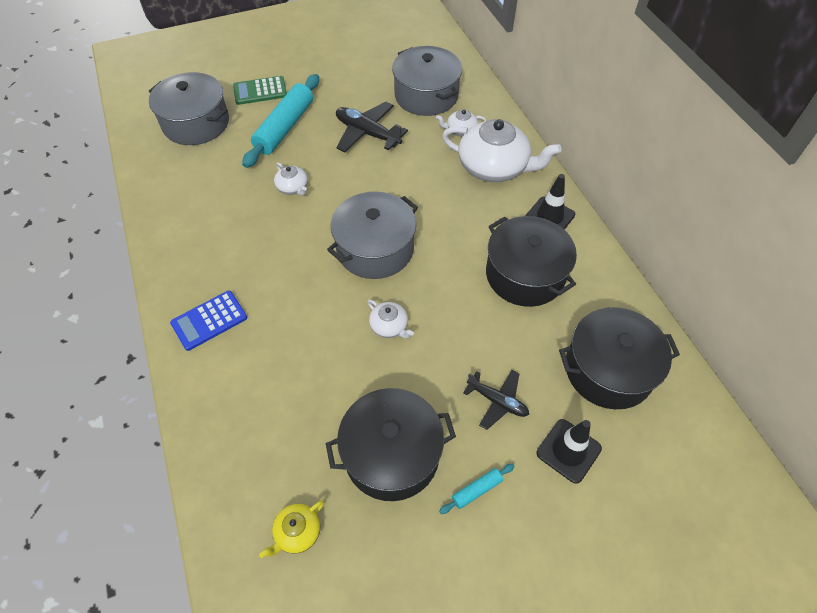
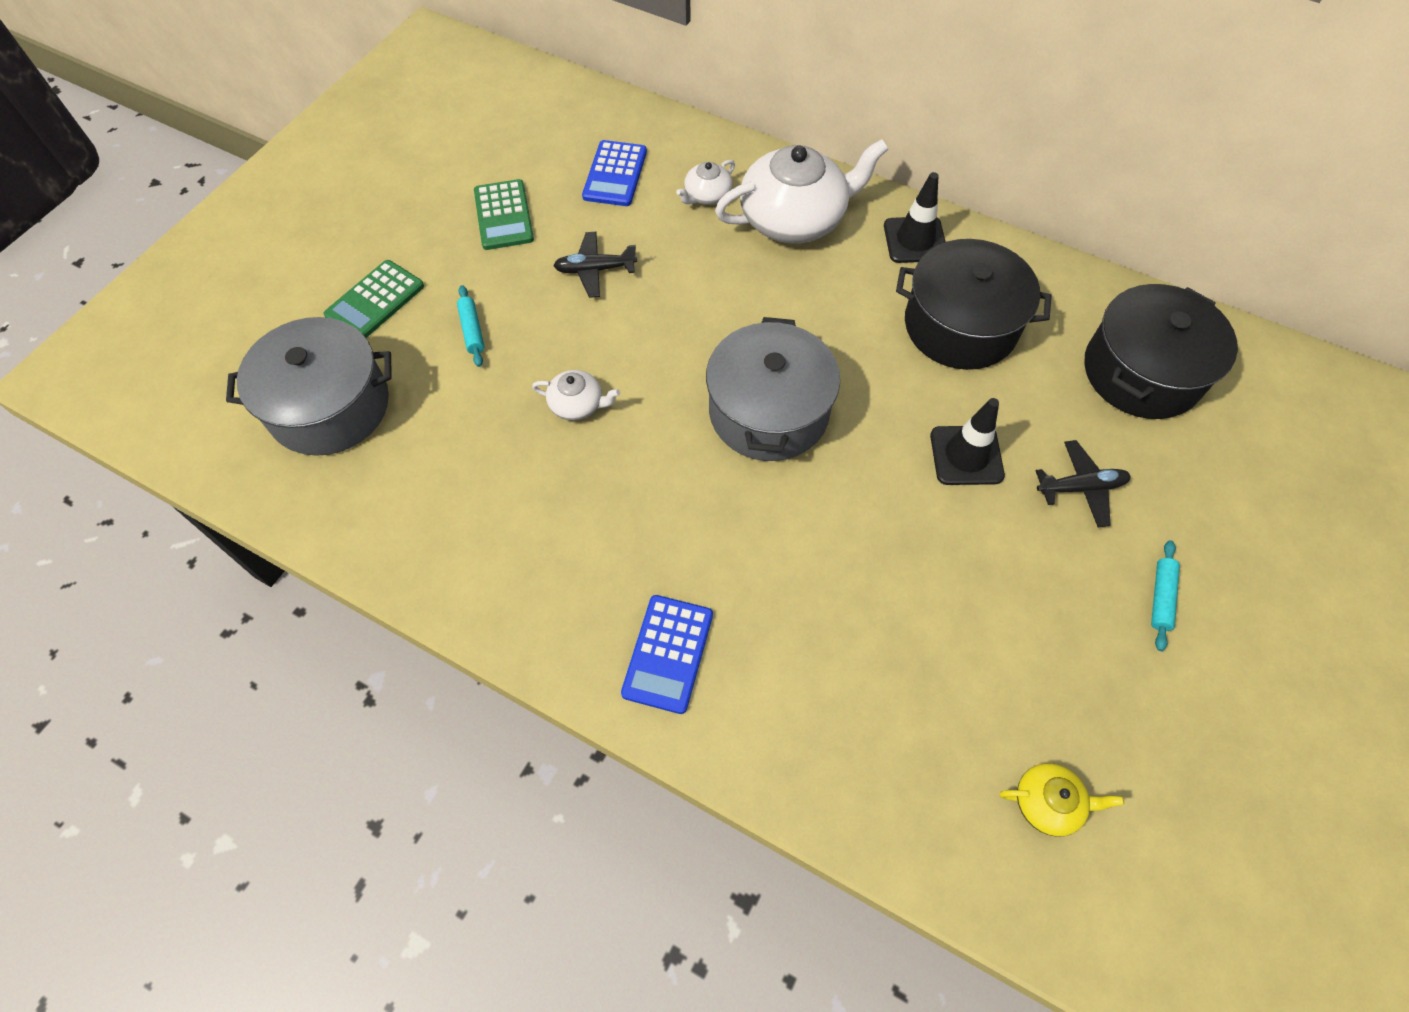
camera: 40 degrees left, 5 degrees up
turquoise rolling pin [242,74,319,168] -> turquoise rolling pin [457,285,484,367], size x0.43
yellow teapot [259,501,324,558] -> yellow teapot turned 90 degrees counterclockwise [1000,763,1124,836]
black pot [326,388,456,501] -> none
black plane [336,102,408,153] -> black plane [553,232,637,298], size x0.64
white teapot [367,300,414,339] -> none
grey pot [392,46,462,116] -> blue calculator [582,140,647,206]
black traffic cone [536,419,602,484] -> black traffic cone moved to [930,398,1005,485]
none -> green calculator [474,179,534,250]

